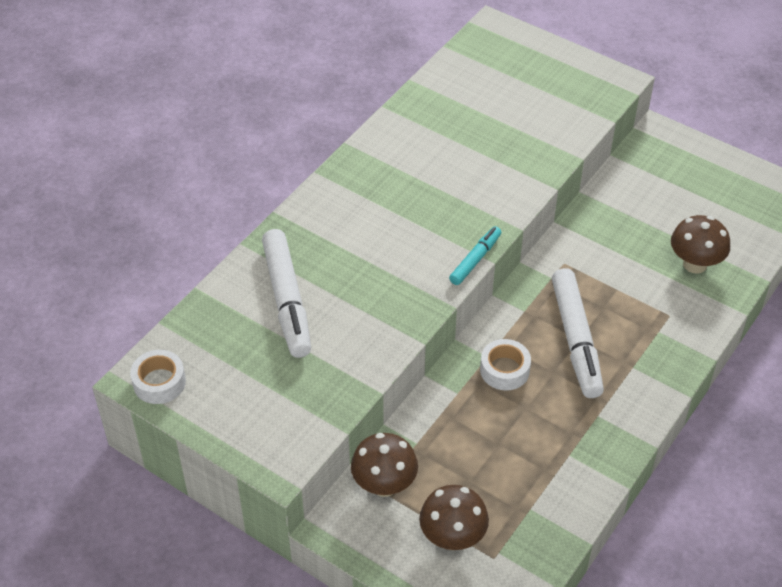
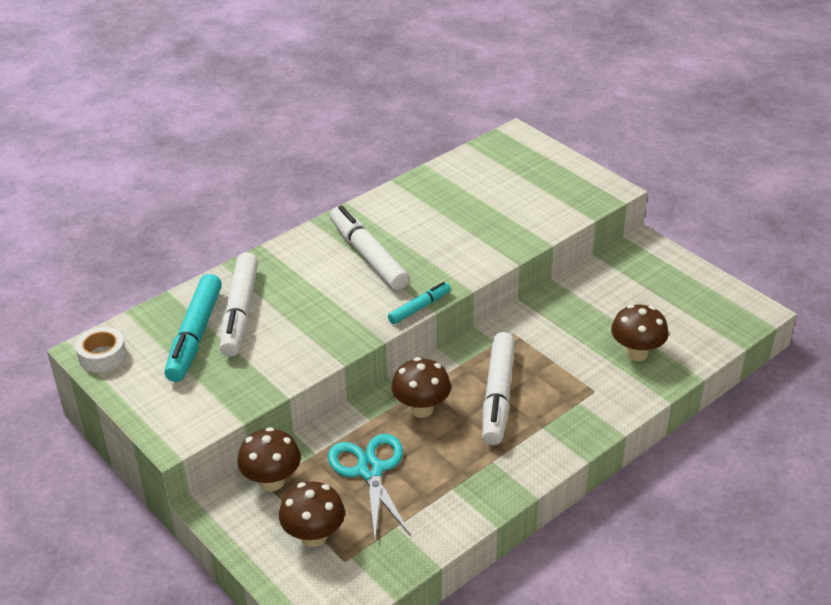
camera: 15 degrees right, 10 degrees down
white tape [480,339,531,390] -> brown mushroom [392,357,451,418]
none -> turquoise marker [164,274,222,382]
none -> turquoise scissors [328,434,411,539]
none -> white marker [330,205,410,290]

